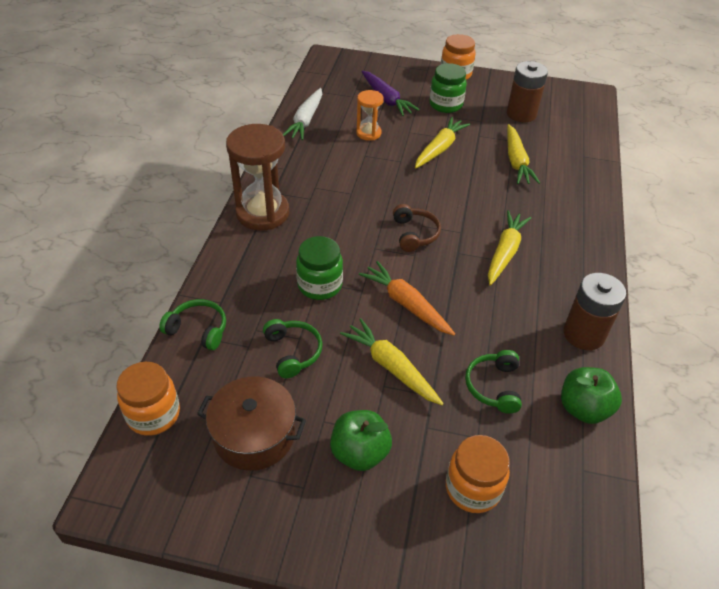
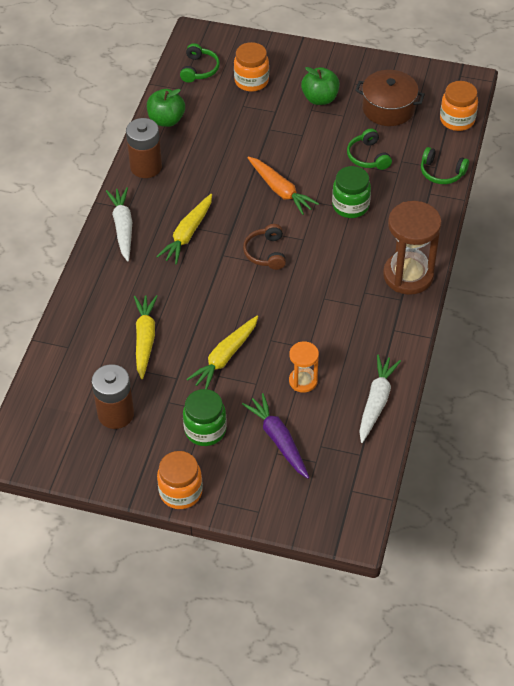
camera: 175 degrees left, 5 degrees up
yellow carrot [340,318,443,405] -> none
green headphones [465,350,522,414] -> green headphones moved to [180,43,220,83]
none -> white carrot [106,187,132,261]

